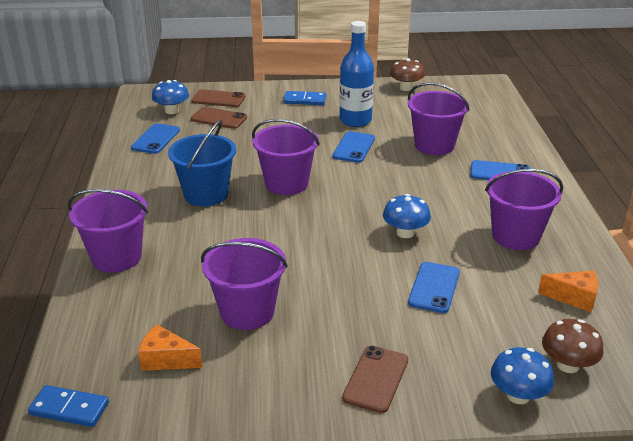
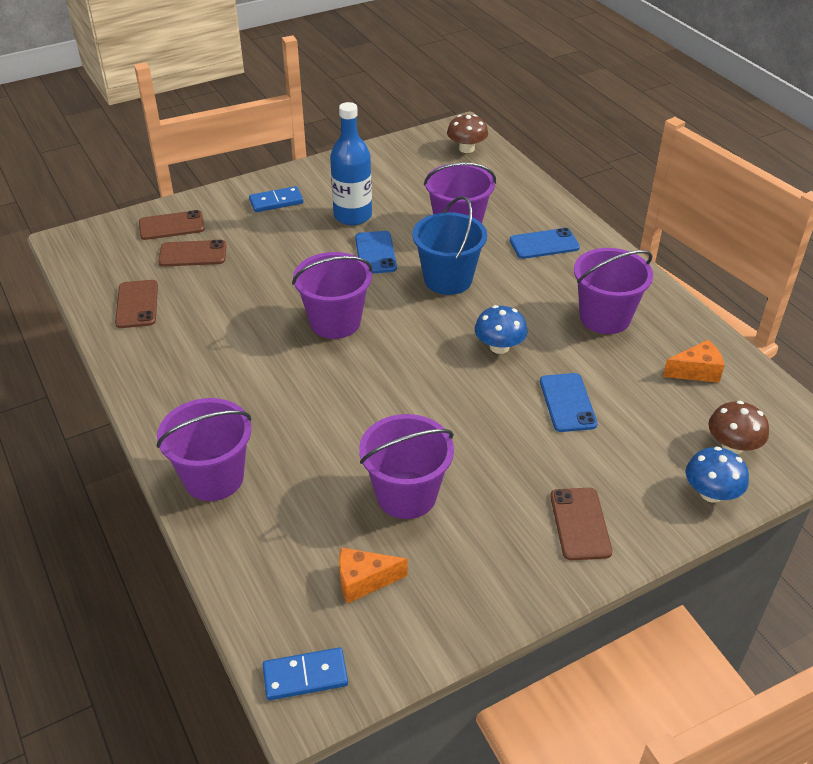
camera: 25 degrees left, 10 degrees up
blue phone [131,123,180,154] -> brown phone [115,280,158,328]
blue mushroom [152,80,189,114] -> none
blue bucket [168,120,236,206] -> blue bucket moved to [412,196,487,295]
brown mushroom [390,58,425,91] -> brown mushroom moved to [447,114,488,153]

